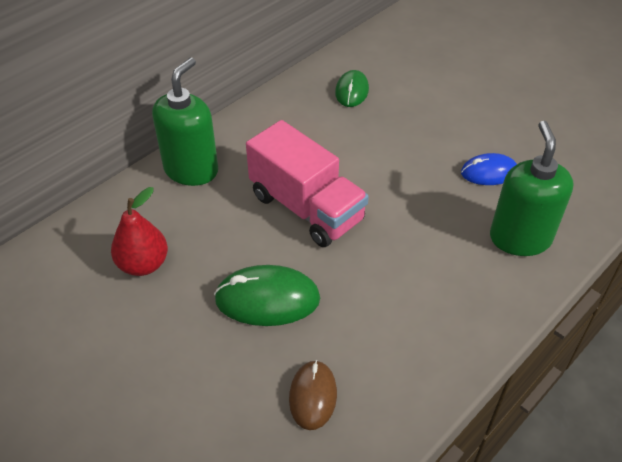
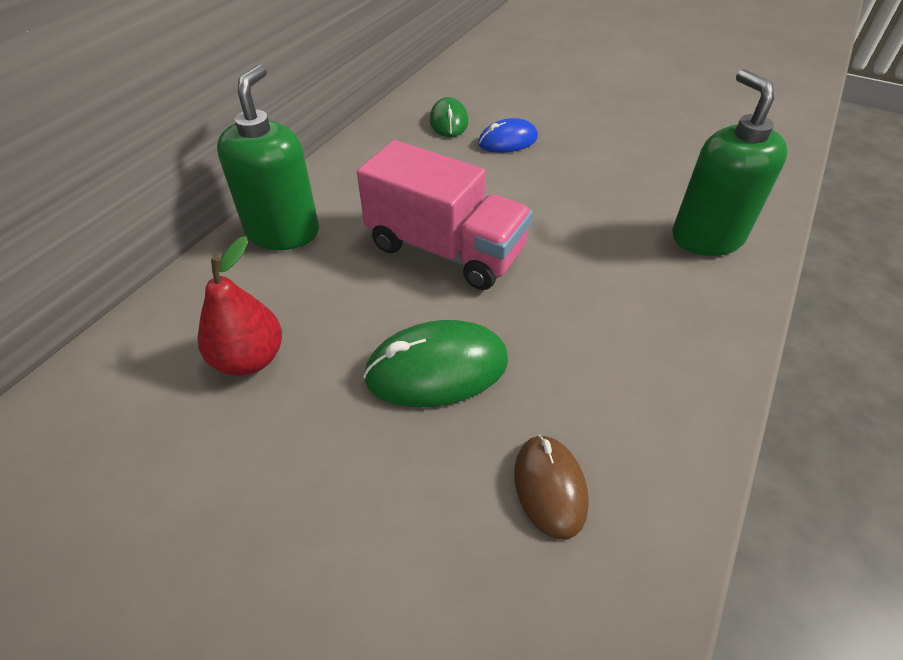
camera: 15 degrees left, 0 degrees up
blue mouse [461,153,517,185] -> blue mouse moved to [478,118,538,153]

